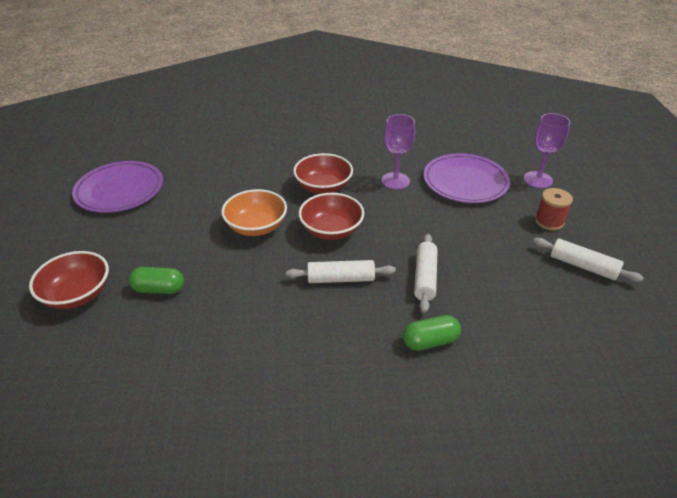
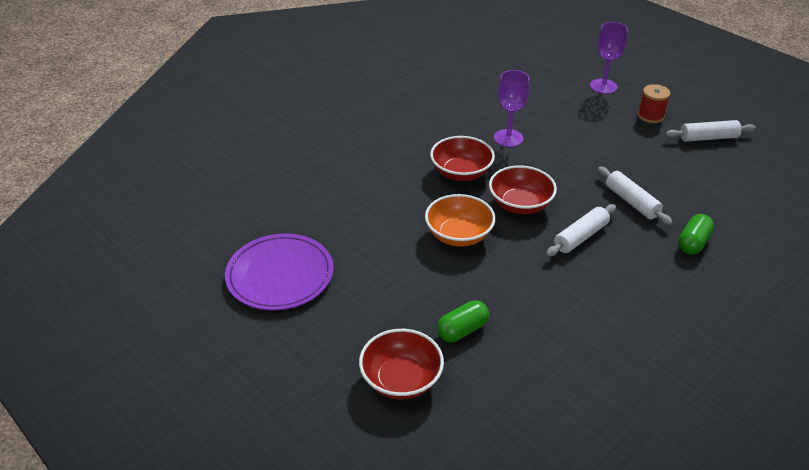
camera: 40 degrees left, 0 degrees up
purple plate [423,153,510,203] -> none

